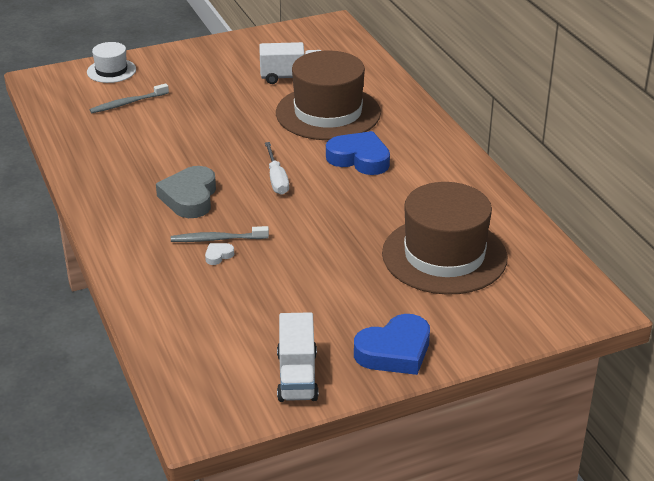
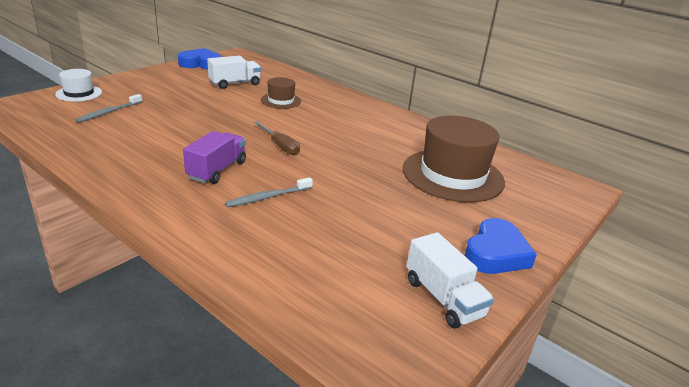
camera: 30 degrees left, 5 degrees down
grey heart [156,166,216,218] -> purple truck [183,131,246,184]
white heart [205,243,234,265] -> none
white screwdriver [265,142,289,195] -> brown screwdriver [254,121,300,155]
brown hat [276,51,381,140] -> brown hat [261,77,301,109], size x0.49
blue heart [326,131,390,175] -> blue heart moved to [178,48,222,70]

